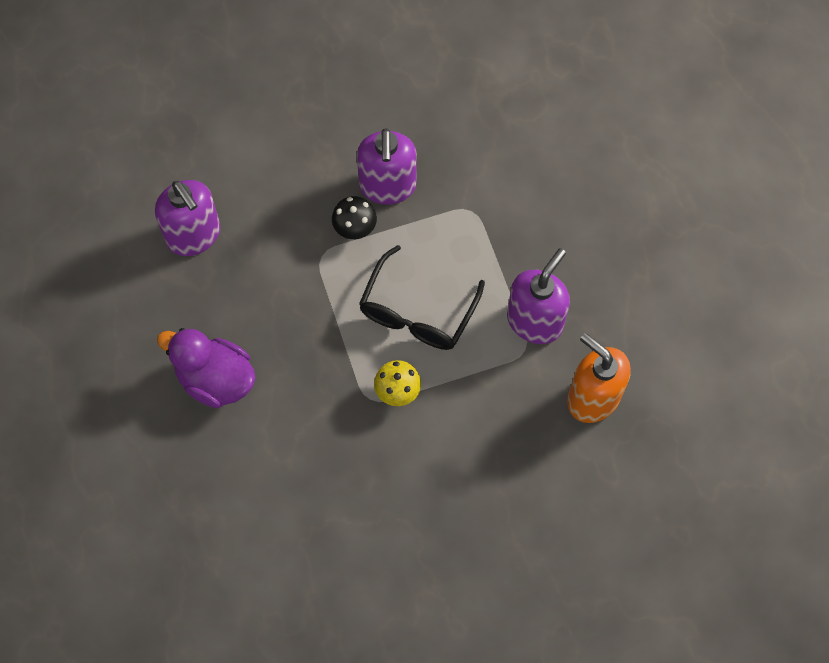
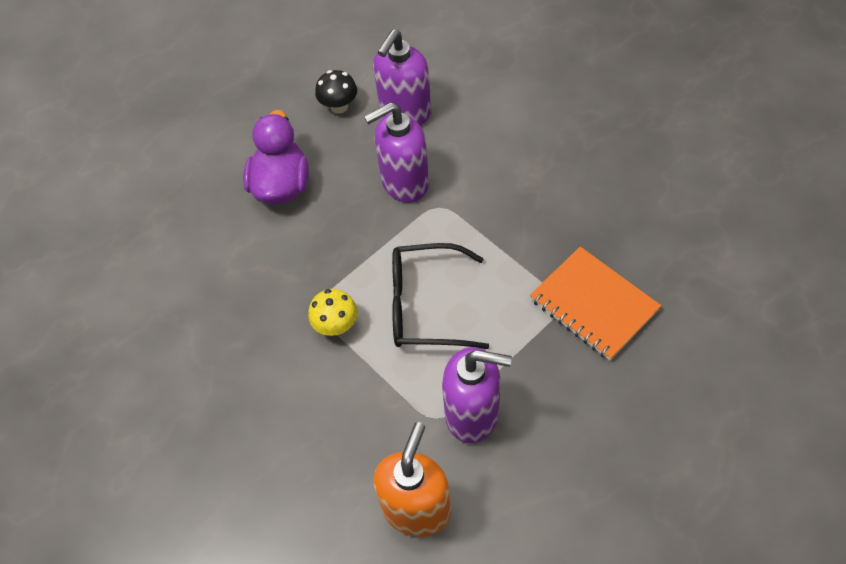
camera: 70 degrees right, 10 degrees down
black mushroom [332,196,377,239] -> black mushroom moved to [315,70,357,114]
purple soap dispenser [357,128,417,205] -> purple soap dispenser moved to [364,102,429,203]
none -> orange notebook [530,247,661,360]

